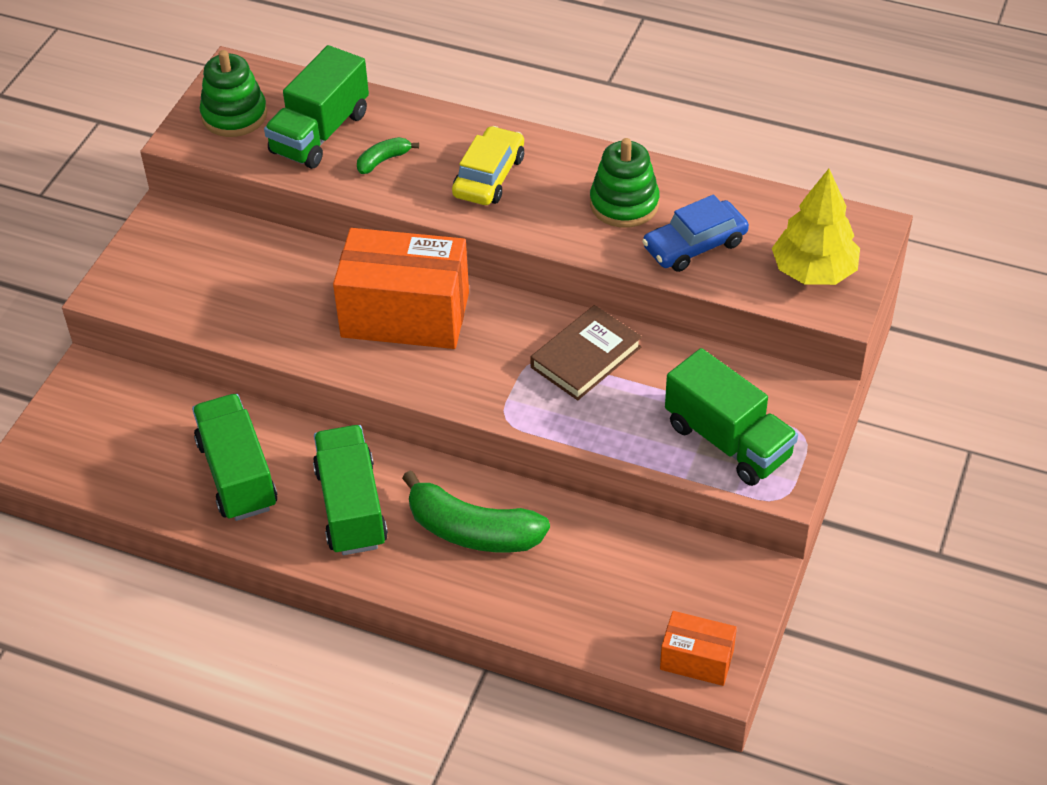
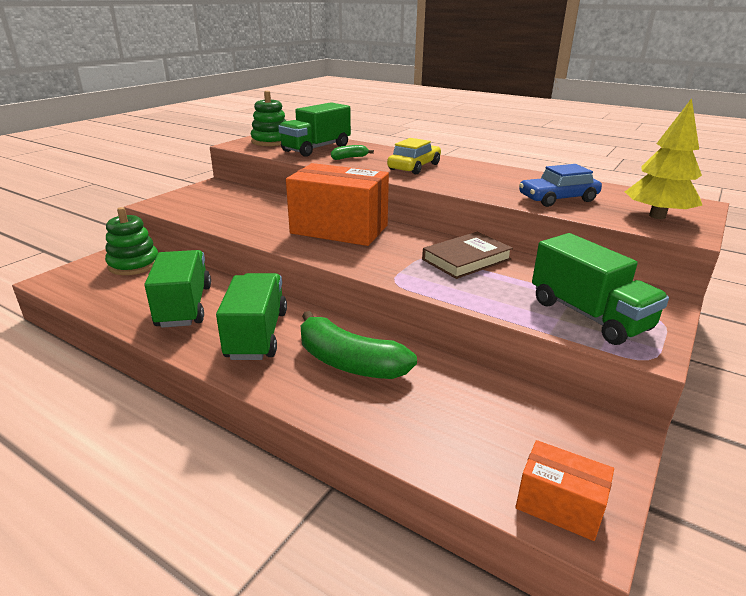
camera: 10 degrees right, 20 degrees down
green stacking toy [590,138,660,228] -> green stacking toy moved to [105,207,158,275]

